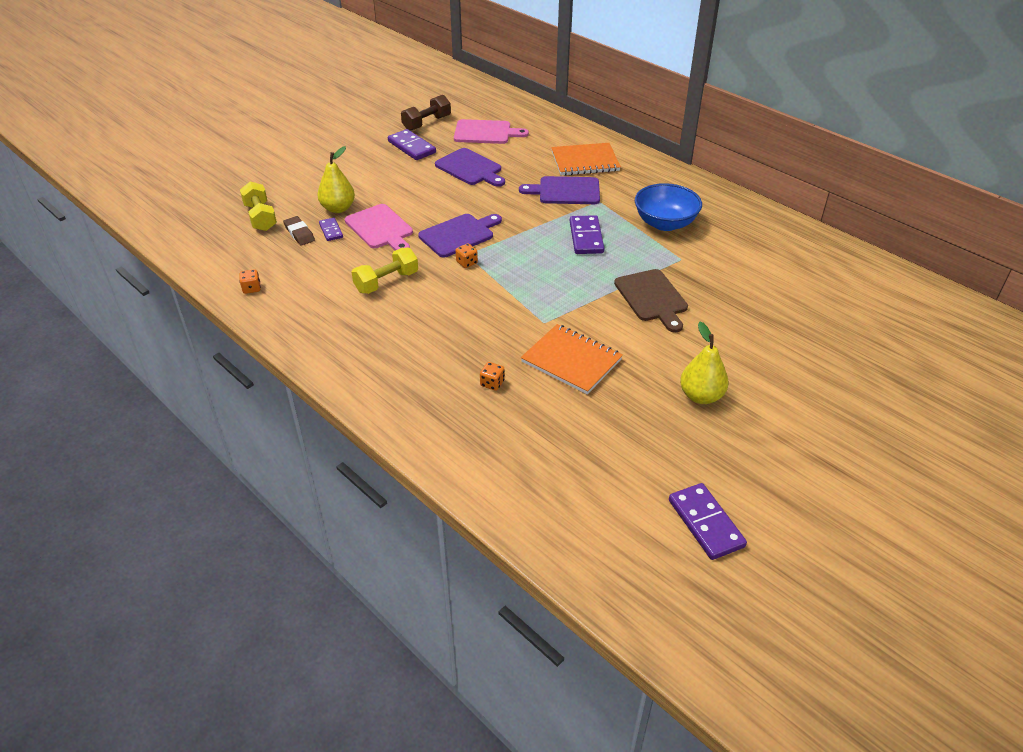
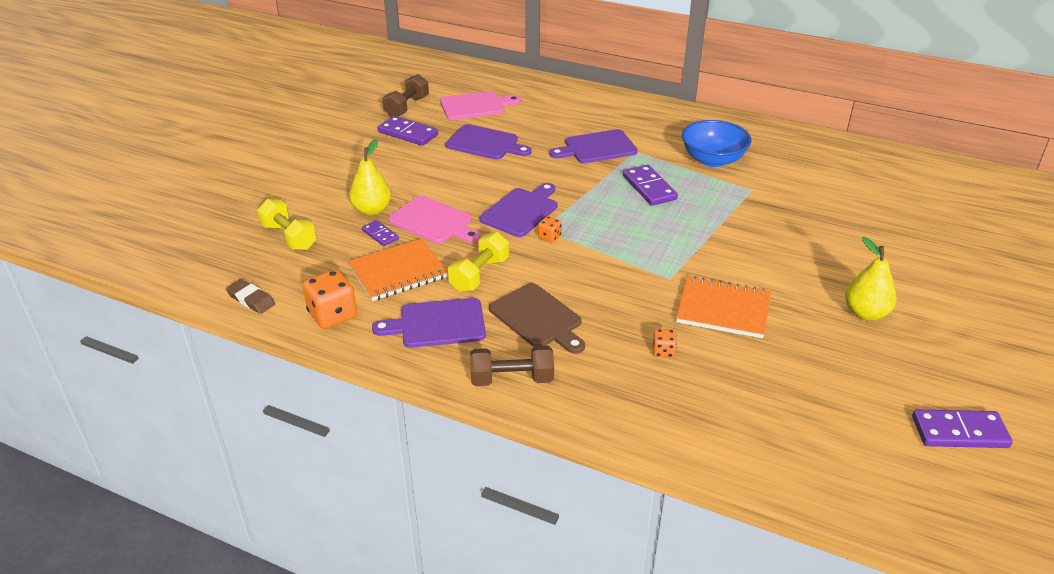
camera: 20 degrees left, 5 degrees down
orange dice [239,269,261,294] -> orange dice [302,270,357,329], size x1.95
brown eraser [283,216,315,246] -> brown eraser moved to [226,279,275,314]
orange notebook [551,143,621,176] -> orange notebook moved to [348,239,448,301]
brown cutting board [614,269,688,333] -> brown cutting board moved to [489,283,585,354]
purple domino [669,483,747,560] -> purple domino turned 45 degrees counterclockwise [912,409,1013,448]
none -> purple cutting board [372,298,486,348]
none -> brown dumbbell [470,345,554,386]

